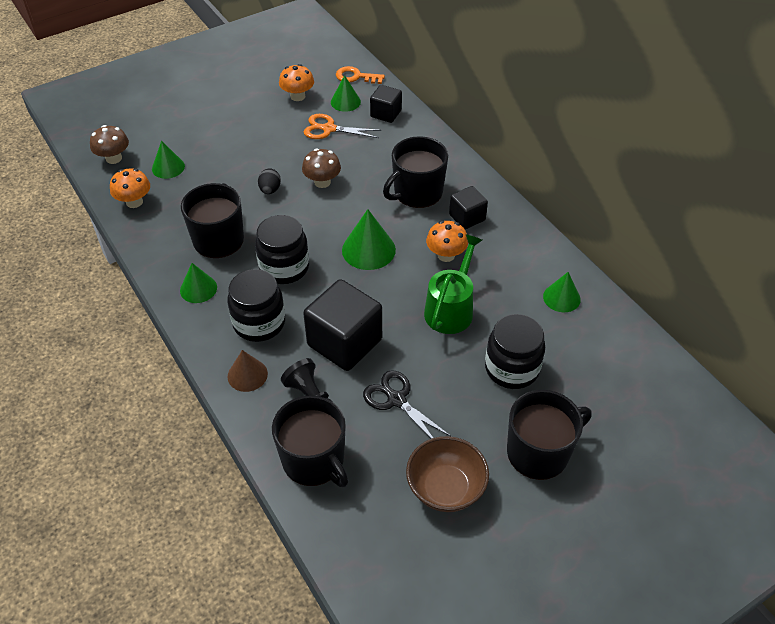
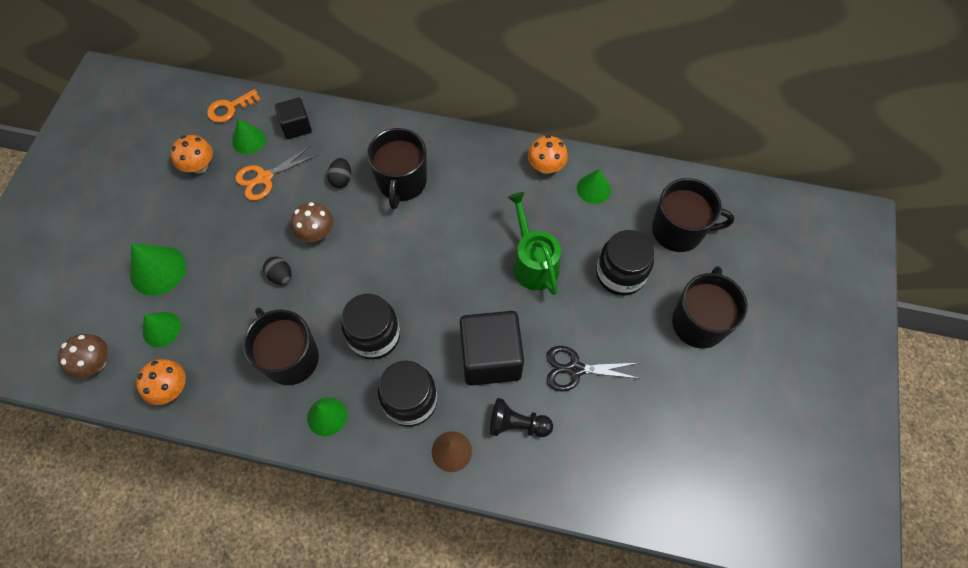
camera: 45 degrees left, 15 degrees up
black mug [272,395,349,487] -> black mug moved to [652,178,734,252]
green cone [342,209,396,270] -> green cone moved to [130,244,186,296]
brown bowl [406,436,489,512] -> none
orange mushroom [426,221,468,262] -> orange mushroom moved to [528,135,568,174]
black cube [449,186,488,229] -> none
none -> black egg [327,158,351,188]

